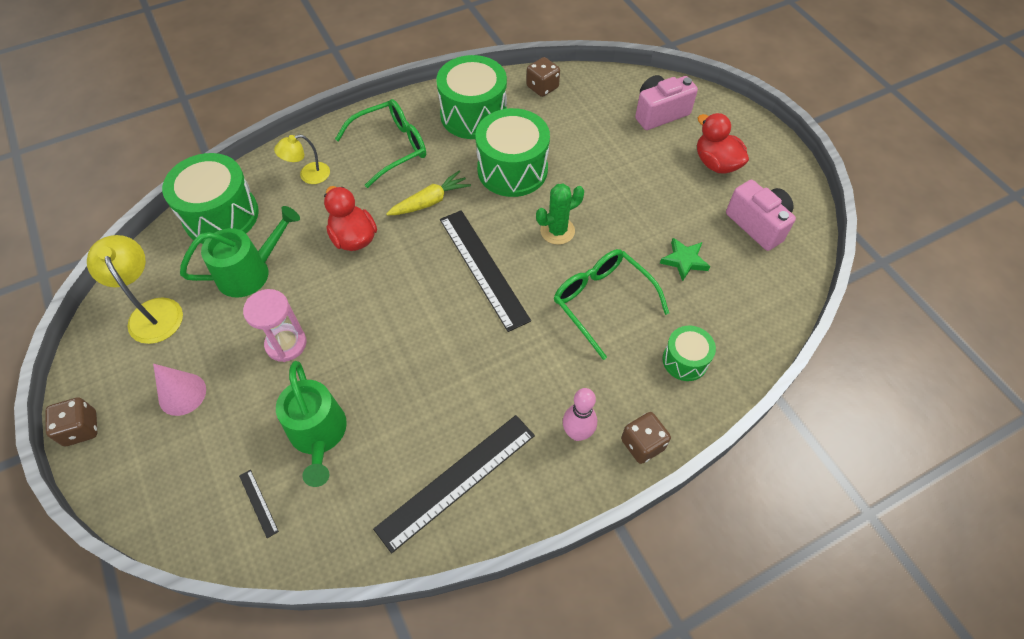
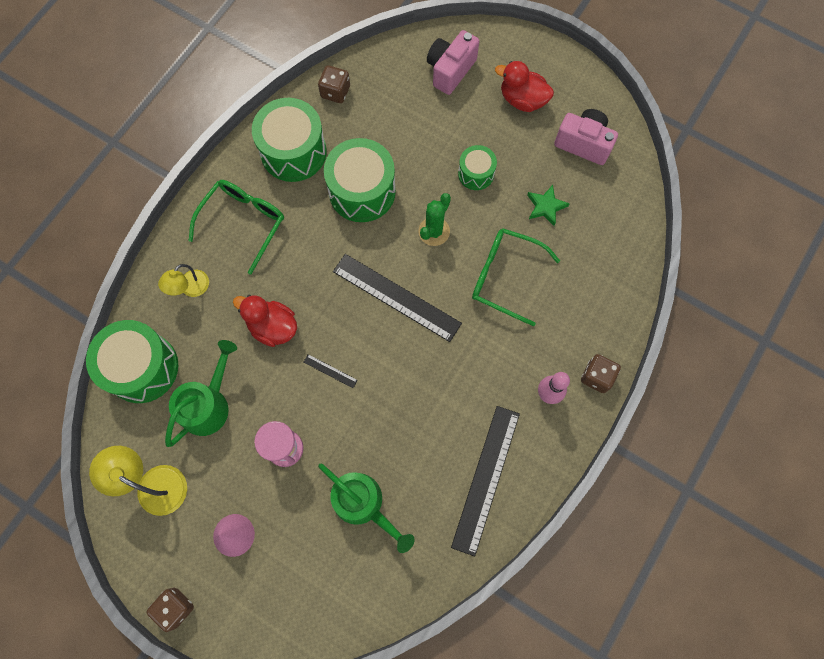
camera: 30 degrees left, 15 degrees up
black ruler [239,470,279,538] -> black ruler moved to [304,354,358,388]
yellow carrot [386,171,471,215] -> none
green drum [663,326,716,381] -> green drum moved to [458,145,497,190]

